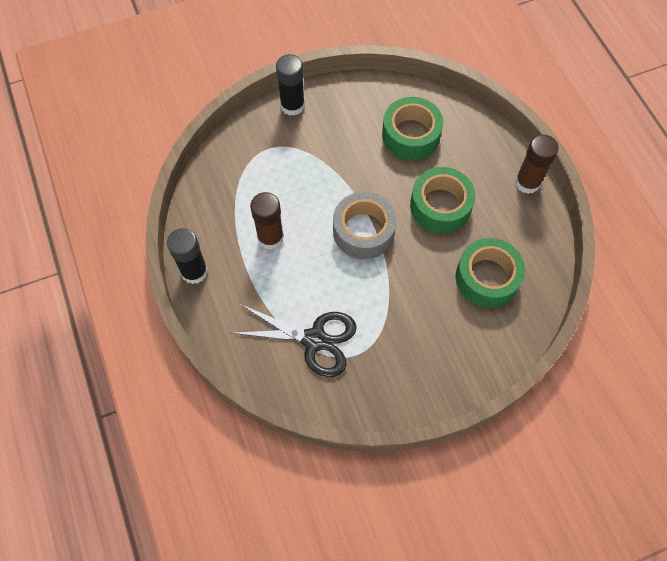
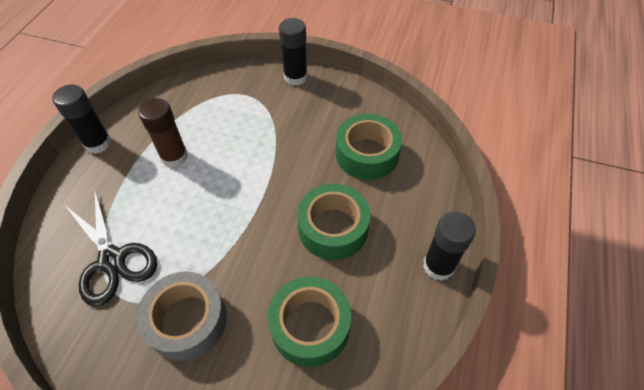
camera: 40 degrees right, 10 degrees down
grey tape [333,192,397,259] -> grey tape moved to [137,272,227,361]
brown glue stick [515,135,559,194] -> black glue stick [423,211,476,281]

